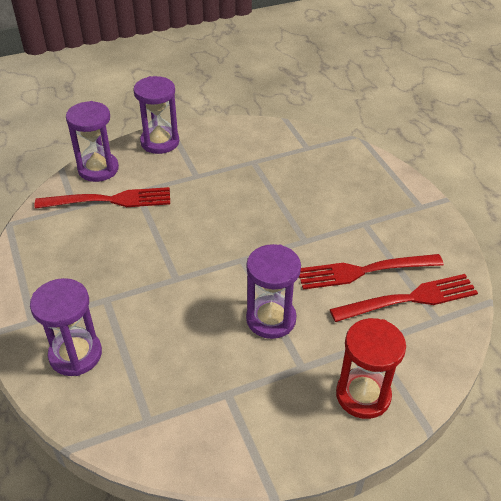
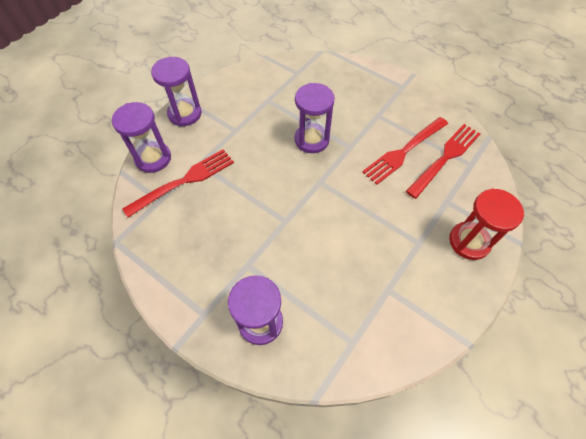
camera: 30 degrees left, 15 degrees up
purple hourglass [246,244,301,339] -> purple hourglass moved to [295,83,335,153]

